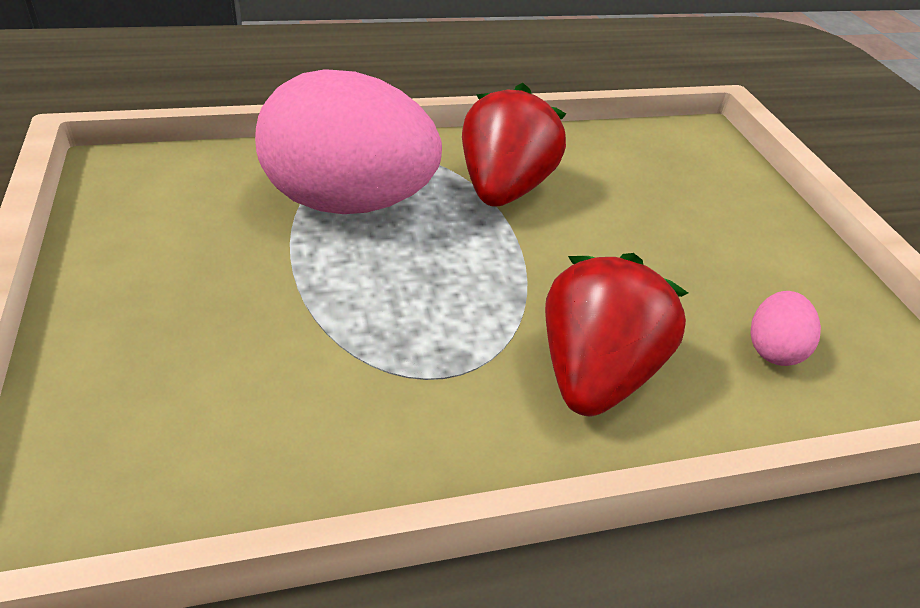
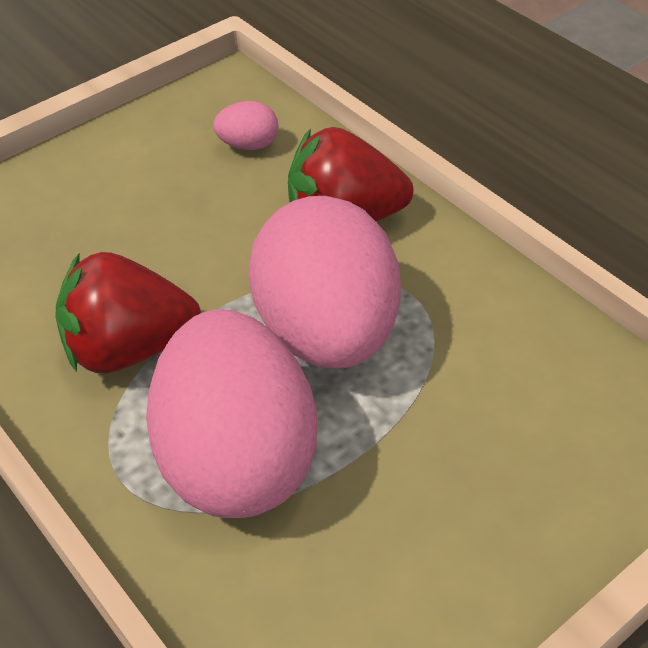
camera: 110 degrees left, 5 degrees up
none -> pink egg [248,196,401,369]

